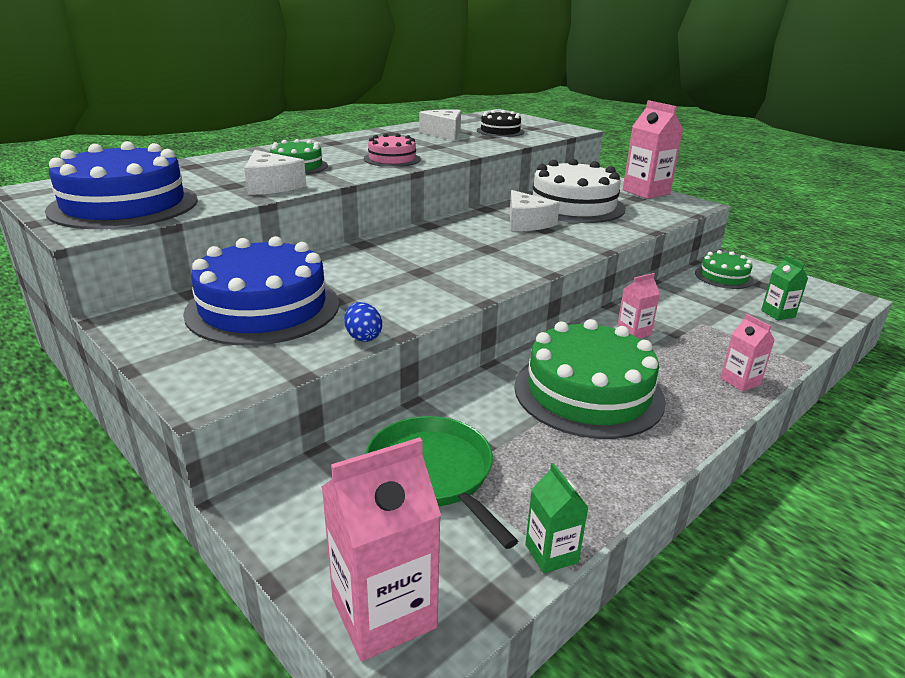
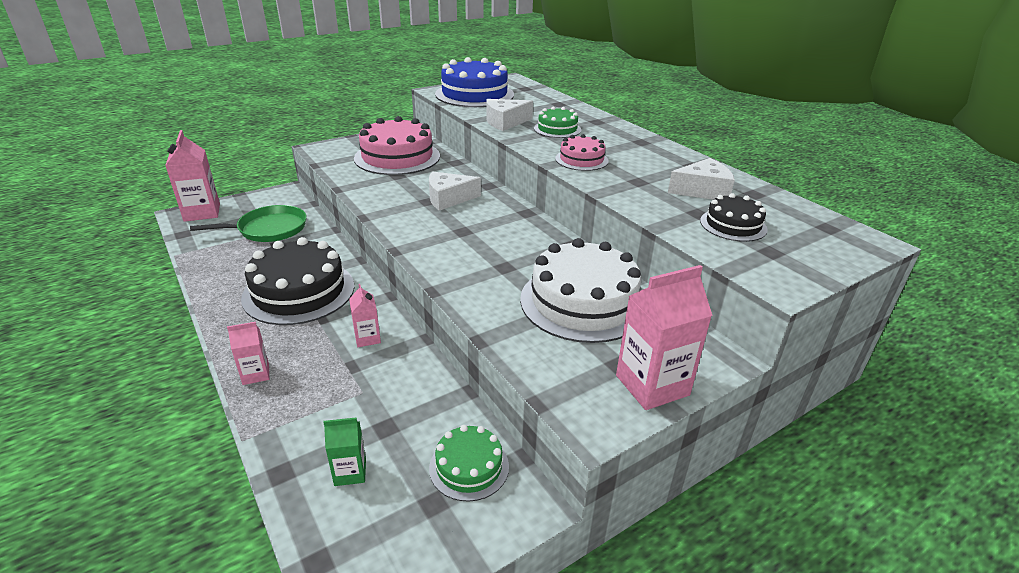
camera: 100 degrees right, 5 degrees up
blue cake [183,236,339,346] -> pink cake [354,116,440,175]
blue egg [344,302,382,342] -> none
white cheese [510,190,560,231] -> white cheese moved to [429,171,481,211]
green cake [514,319,666,439] -> black cake [241,237,354,325]
green carton [525,463,589,573] -> none

